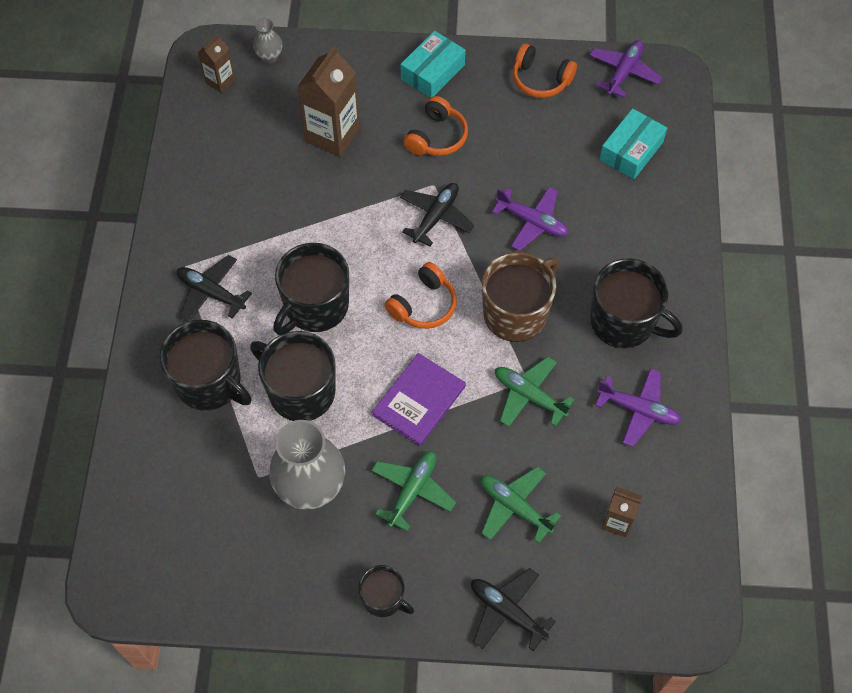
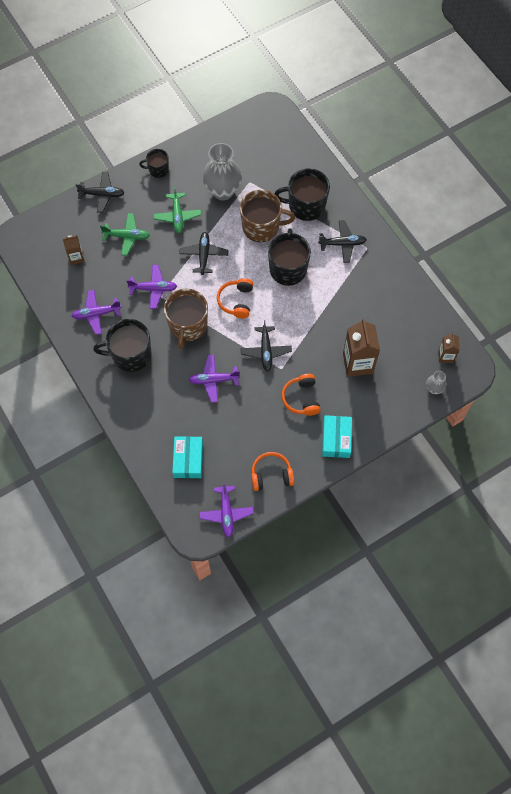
camera: 145 degrees right, 5 degrees up
black mug [250,331,335,421] -> brown mug [240,190,295,242]
purple book [372,353,466,446] -> black plane [179,232,228,275]
green plane [495,357,574,427] -> purple plane [126,265,177,309]

